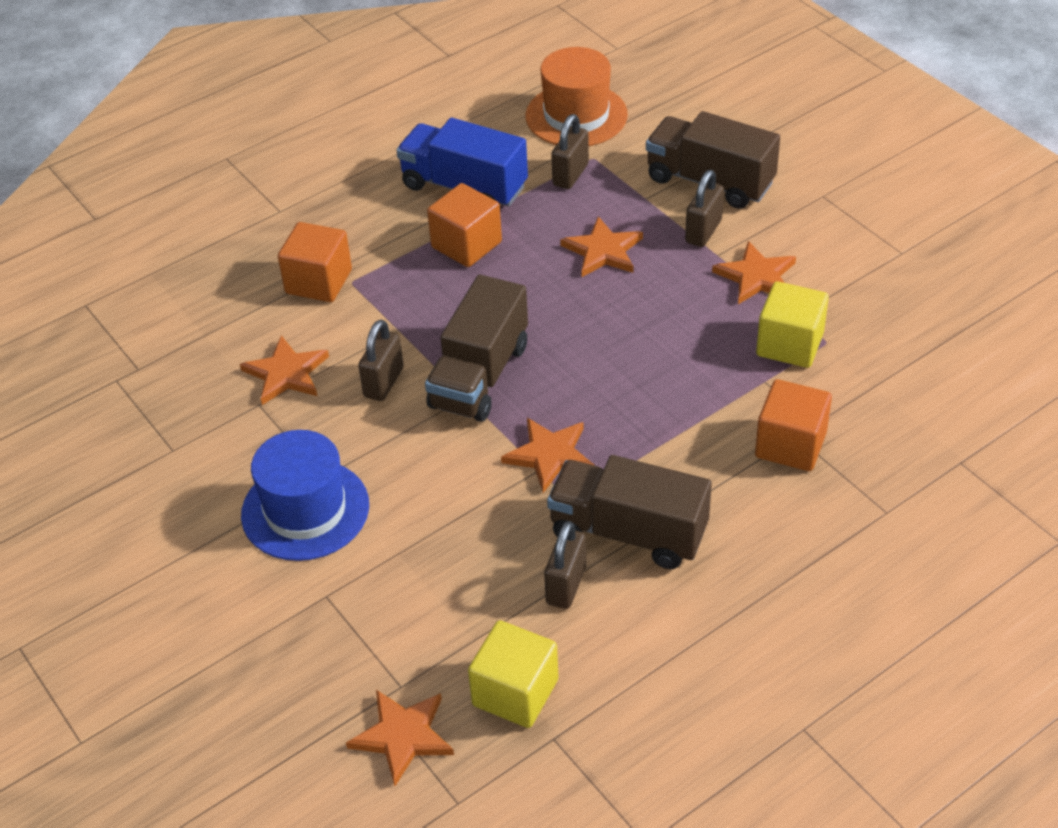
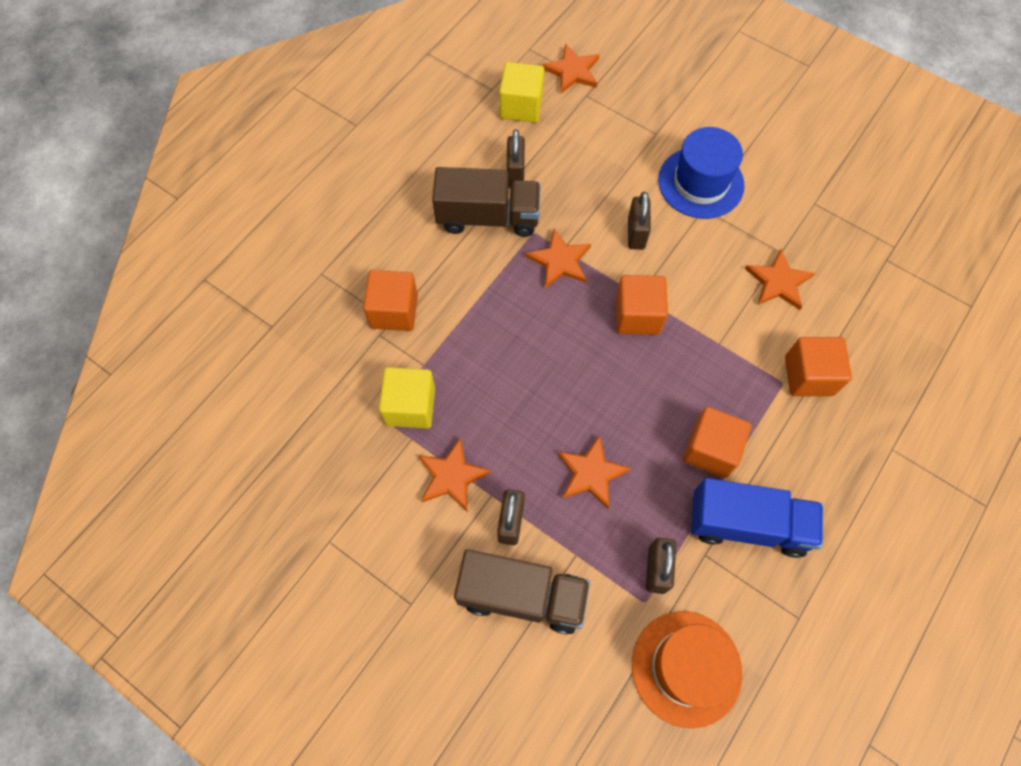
camera: 160 degrees right, 20 degrees up
brown padlock [358,320,403,401] -> brown padlock moved to [628,192,651,250]
brown truck [425,275,528,422] -> orange cube [616,275,668,335]

